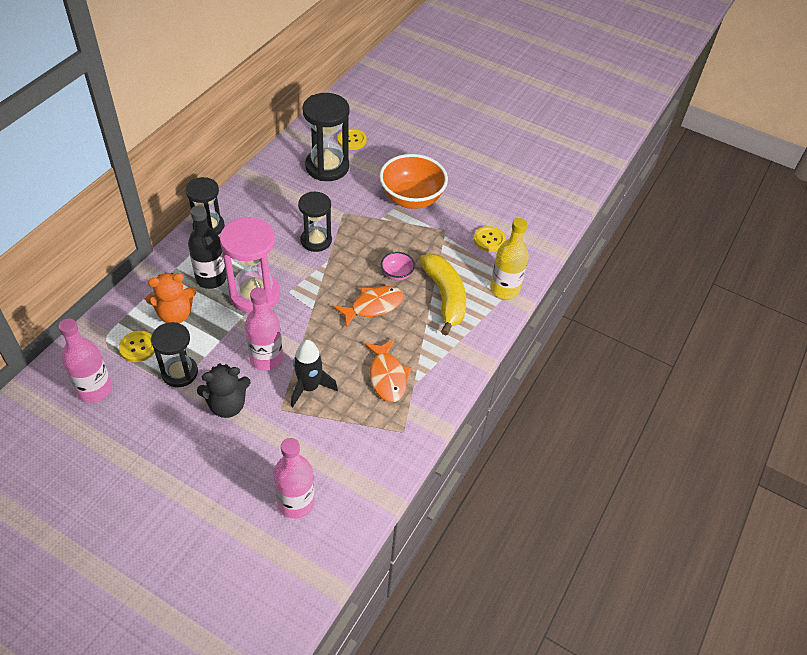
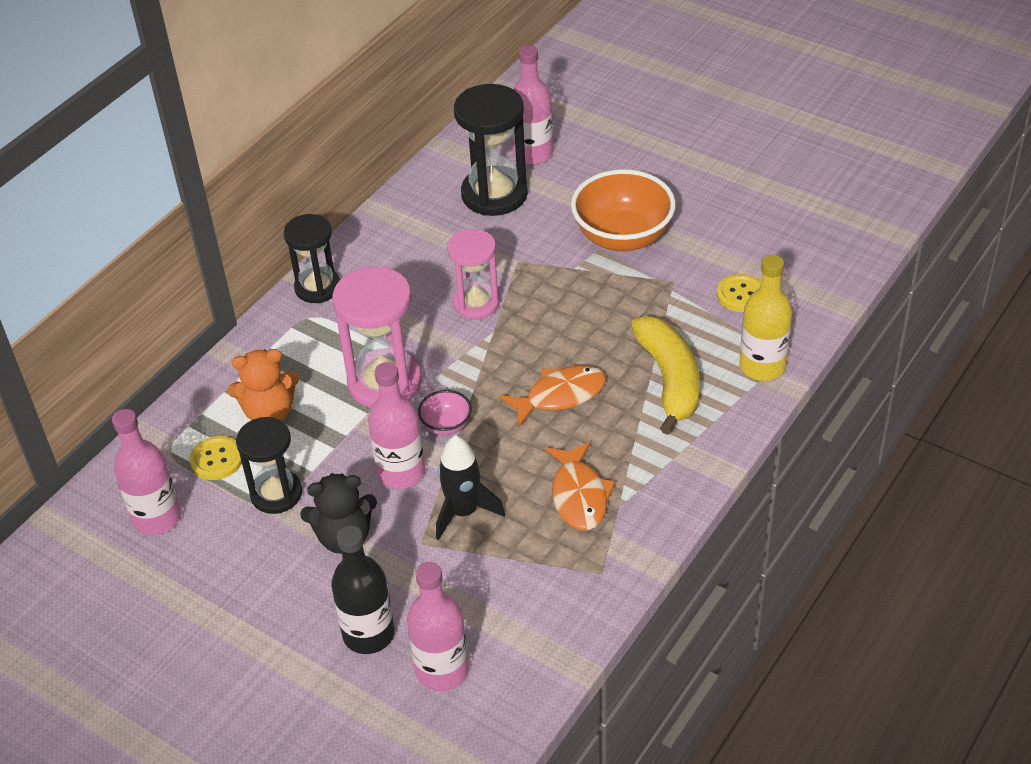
camera: 10 degrees right, 5 degrees down
black bottle [188,205,227,289] -> black bottle moved to [331,525,395,654]
black hourglass [298,192,332,252] -> pink hourglass [447,229,500,319]
yellow button [338,129,367,150] -> pink bottle [512,45,553,164]
pink bowl [381,252,415,281] -> pink bowl moved to [418,390,472,435]

